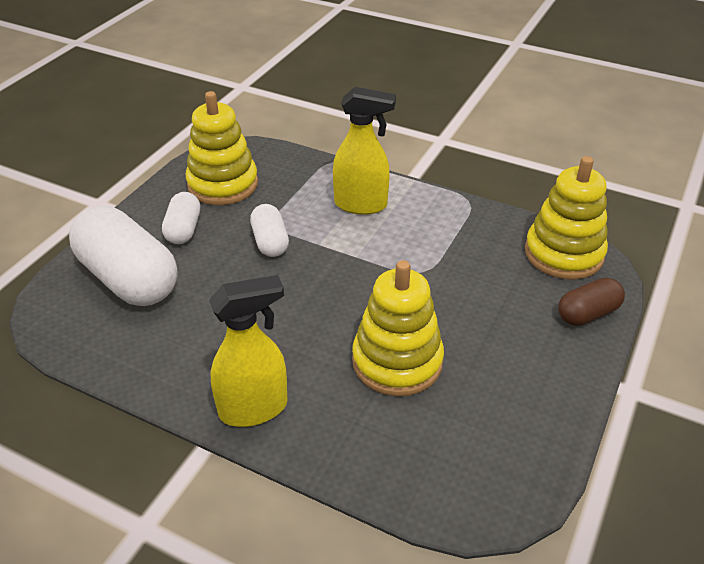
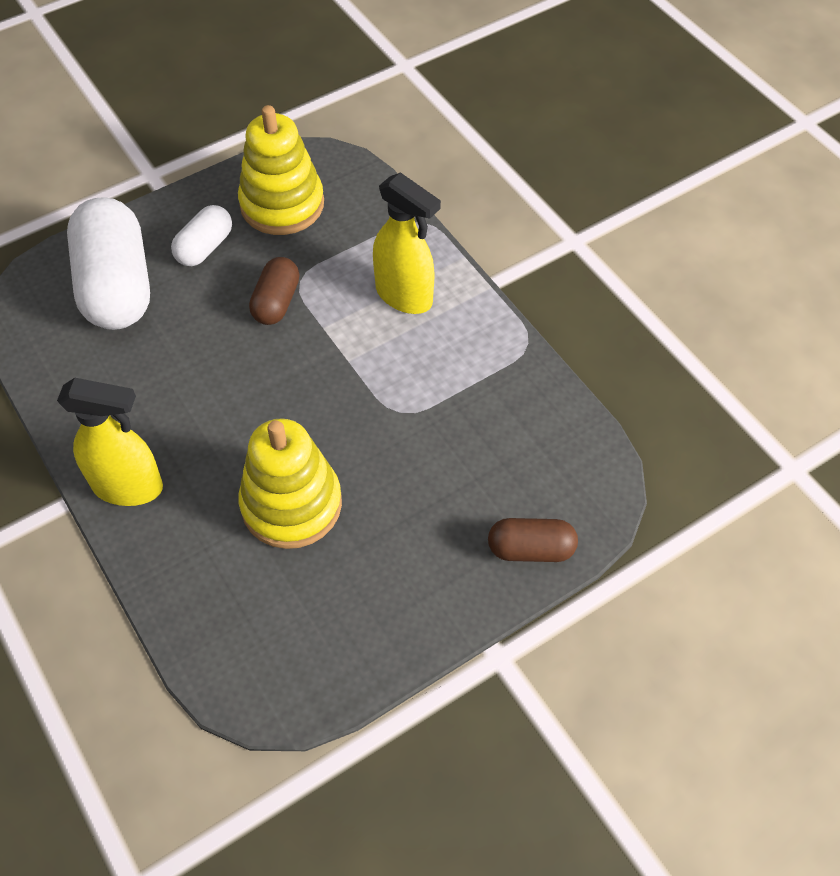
camera: 30 degrees right, 15 degrees up
white capsule [250,204,289,257] -> brown capsule [249,257,299,325]
yellow stacking toy [525,156,608,280] -> none

